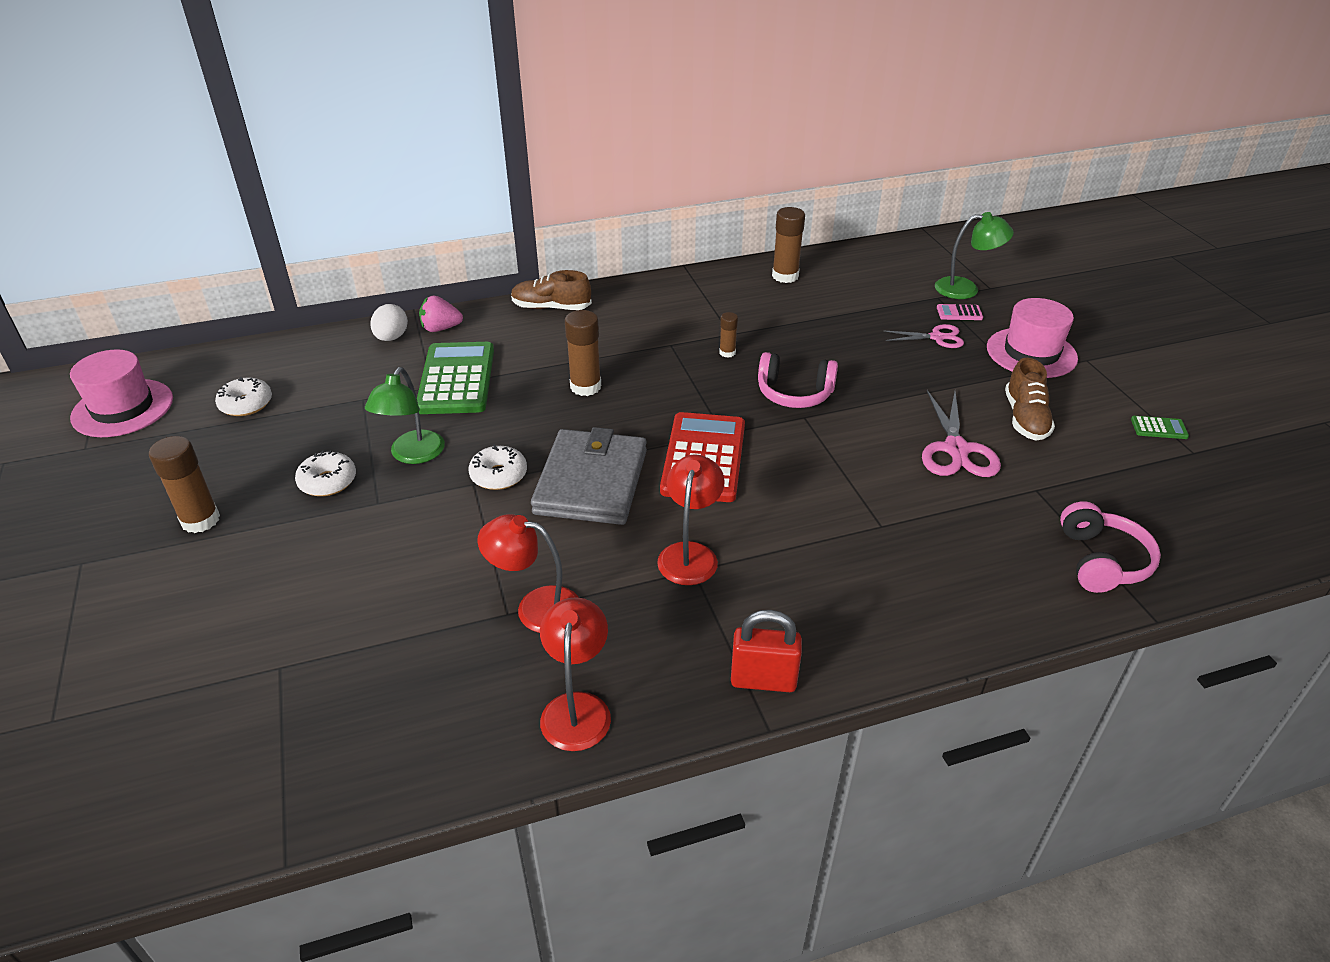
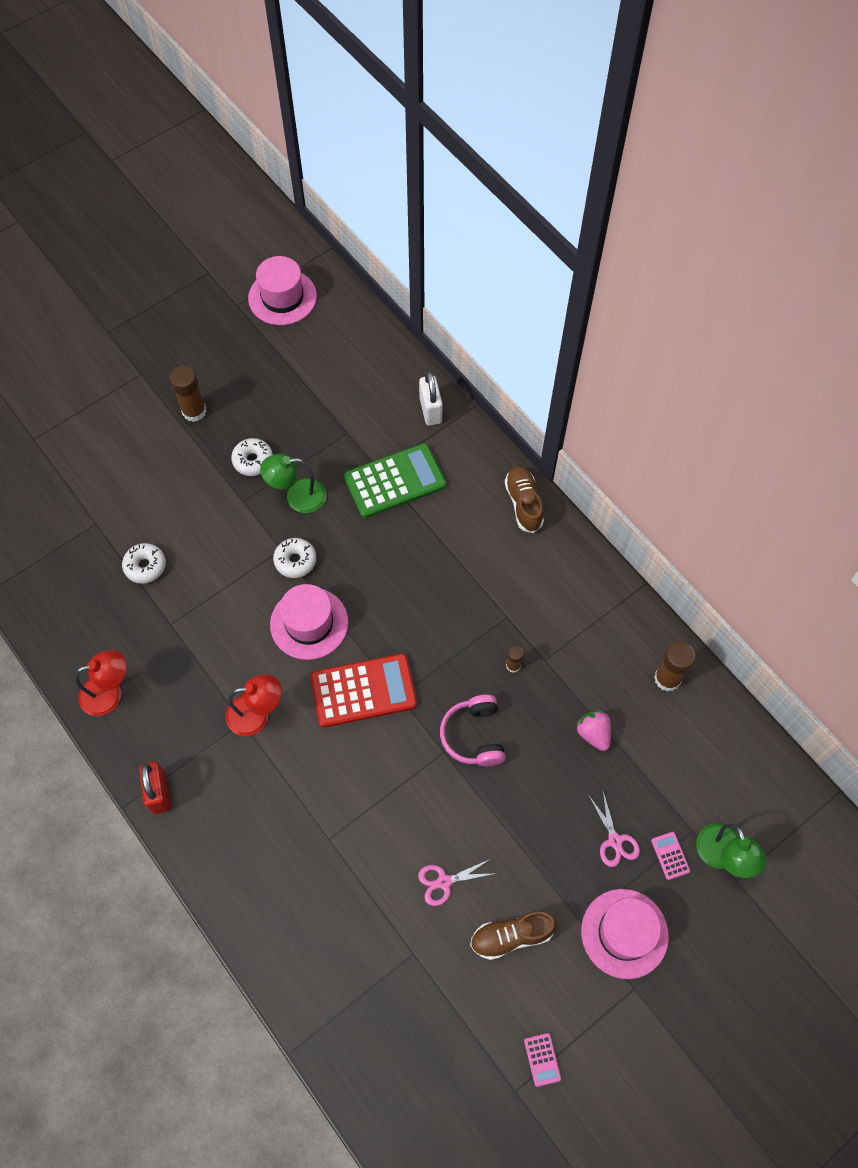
camera: 70 degrees right, 25 degrees up
white donut [215,377,272,416] -> white donut moved to [122,543,166,584]
white egg [370,304,408,341] -> white padlock [419,371,443,426]
pink strawberry [419,296,463,332] -> pink strawberry moved to [576,711,611,751]
red lamp [477,514,579,633] -> none
grey wallet [531,427,647,525] -> pink hat [270,584,348,660]
brown glue stick [565,310,601,396] -> none
pink scissors [922,390,1001,477] -> pink scissors [418,858,497,906], size x0.63
pink headphones [1060,501,1161,593] -> none
green calculator [1131,416,1189,439] -> pink calculator [524,1033,561,1087]

